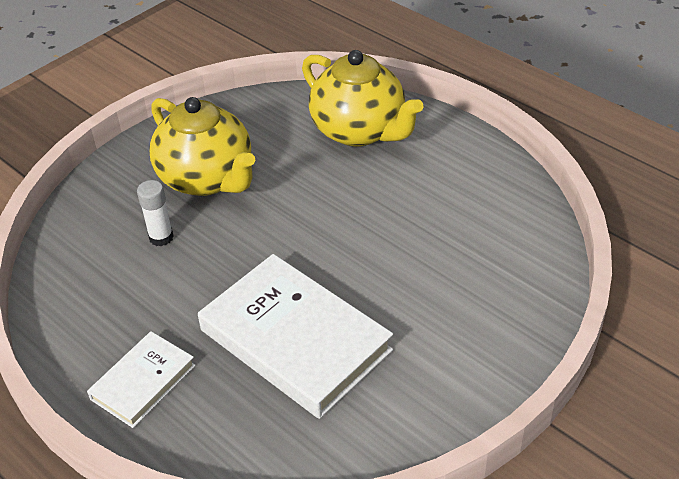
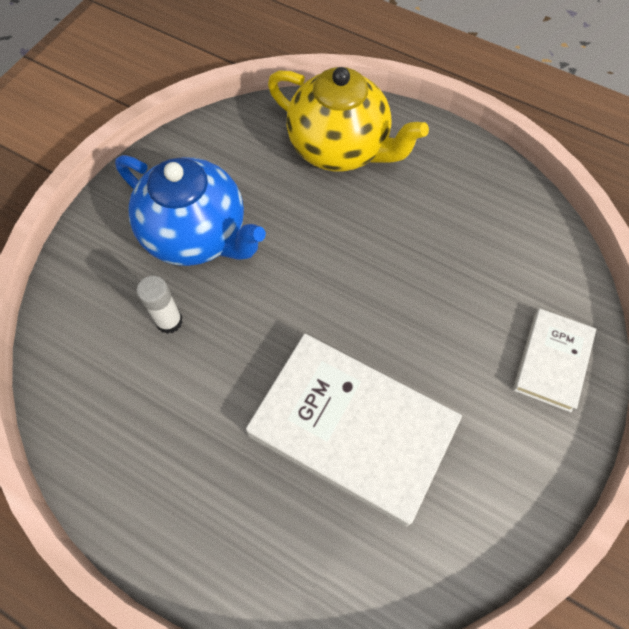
camera: 15 degrees left, 20 degrees up
white book [87,331,196,428] -> white book moved to [513,309,596,413]
yellow teapot [149,97,255,196] -> blue teapot [115,155,266,266]

